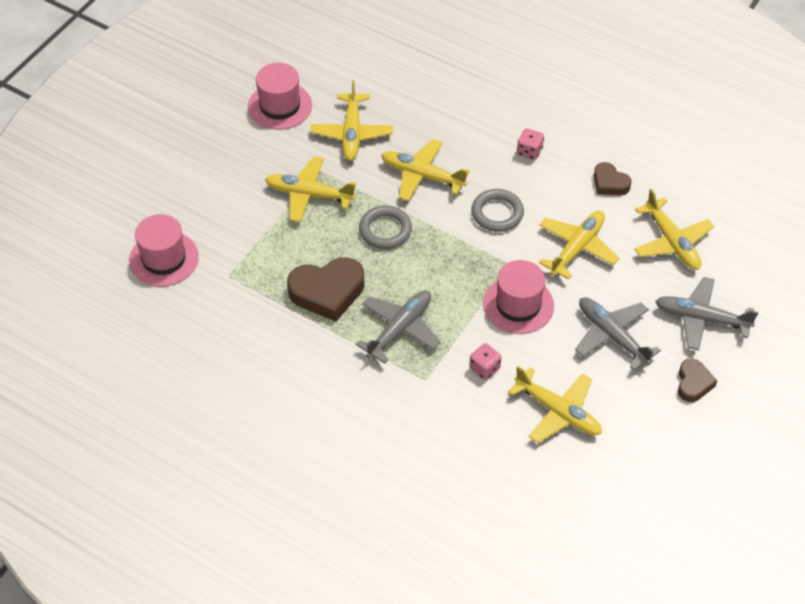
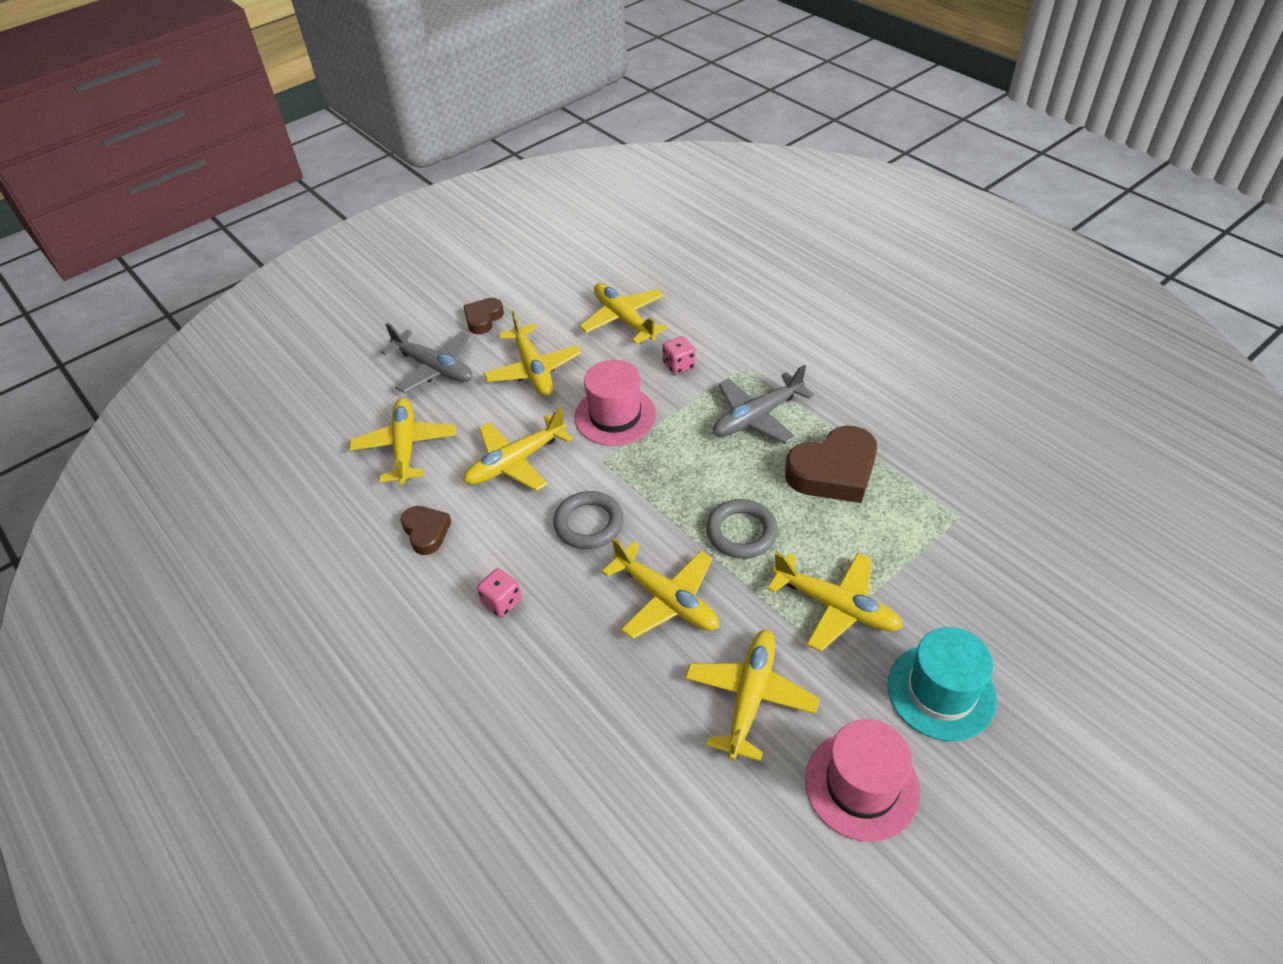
camera: 160 degrees left, 5 degrees down
pink hat [129,214,199,287] -> none
brown heart [287,257,365,322] -> brown heart turned 150 degrees clockwise [785,425,877,503]
grey plane [575,297,661,370] -> yellow plane [484,310,581,396]
none -> turquoise hat [887,627,997,741]

